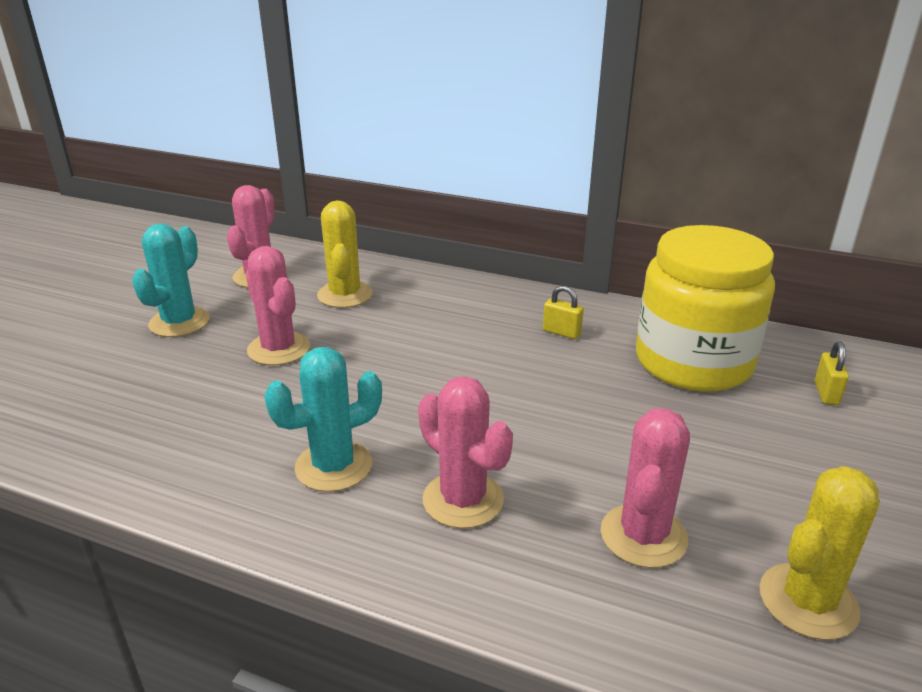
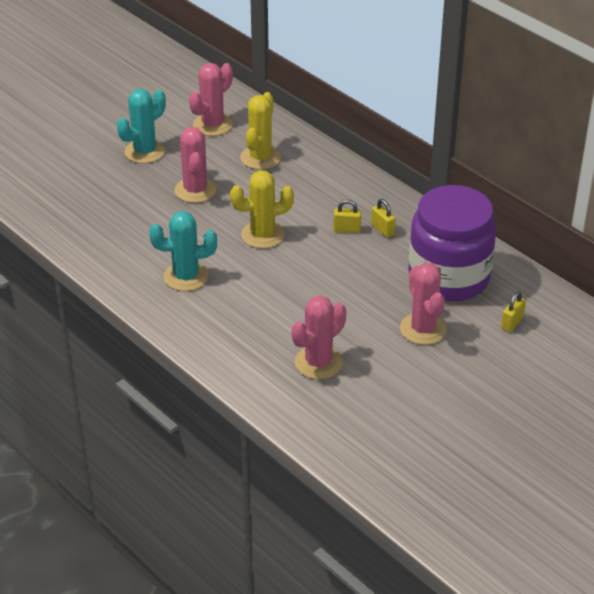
camera: 25 degrees right, 10 degrees up
pink cactus [418,376,513,529] -> pink cactus moved to [400,263,447,345]
yellow jar [636,225,775,392] -> purple jar [408,185,497,301]
yellow cactus [759,466,880,640] -> yellow cactus moved to [230,170,294,249]
none -> yellow padlock [333,200,361,233]

